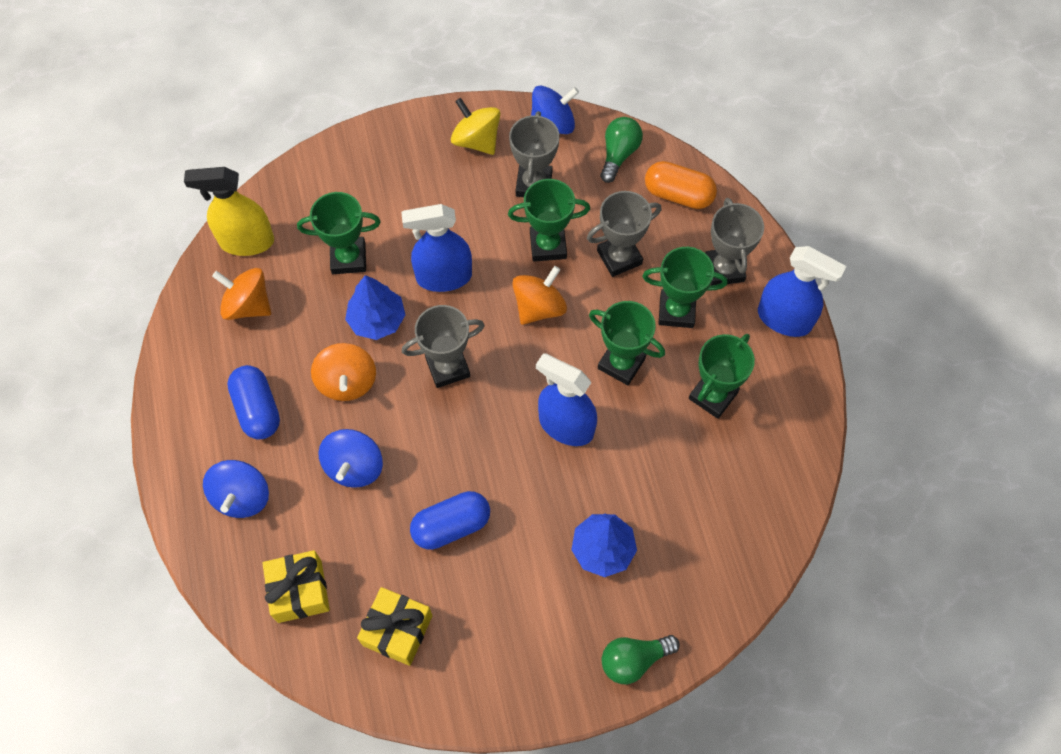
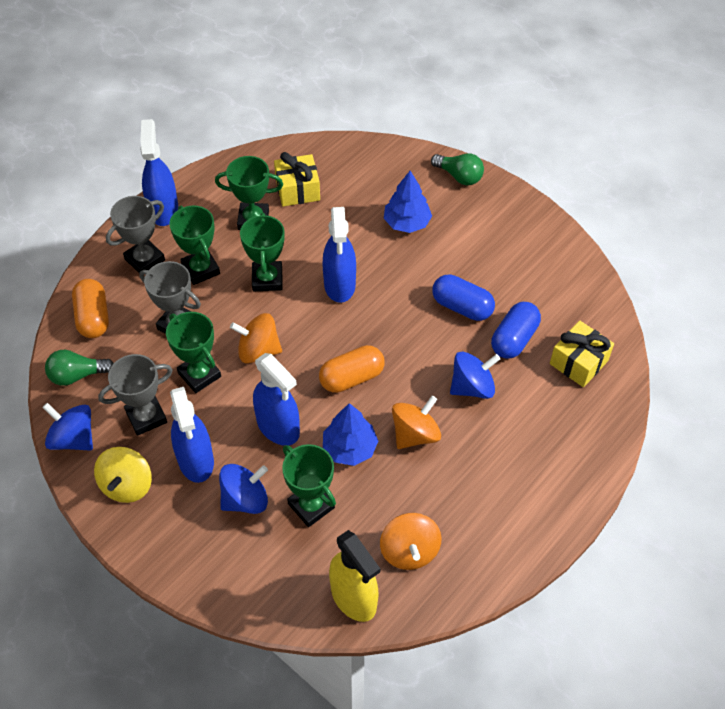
camera: 125 degrees left, 10 degrees down
blue spinning top [203,460,269,518] -> blue spinning top moved to [219,464,268,514]
blue capsule [227,365,280,439] -> blue capsule moved to [491,302,541,359]
yellow gift [357,587,432,666] -> yellow gift moved to [274,152,320,206]
grey trophy [402,305,485,388] -> orange capsule [319,345,385,393]
none -> blue spray bottle [170,387,214,483]

